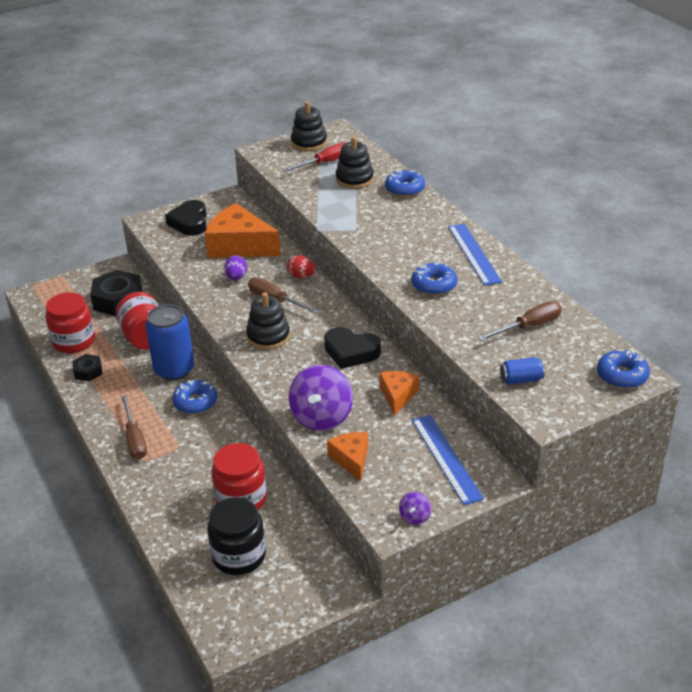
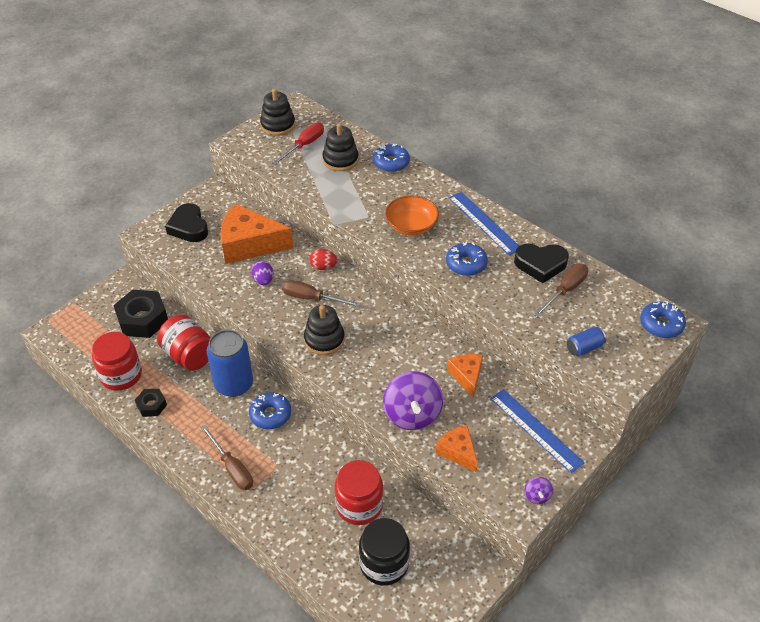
camera: 20 degrees left, 10 degrees up
black heart [324,327,381,369] -> black heart moved to [514,244,569,283]
none -> orange bowl [385,195,439,235]

